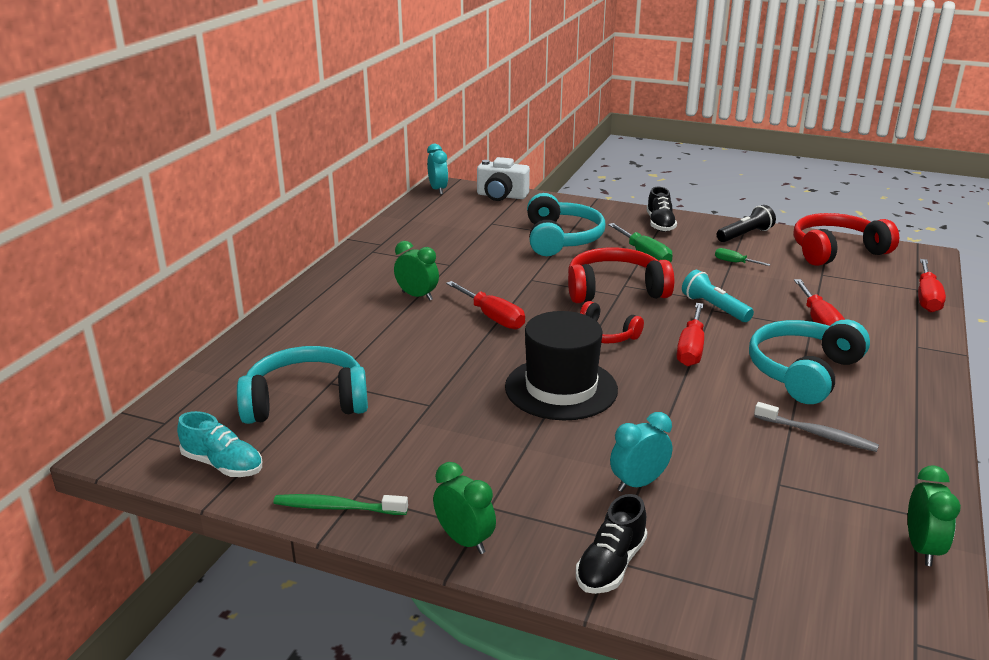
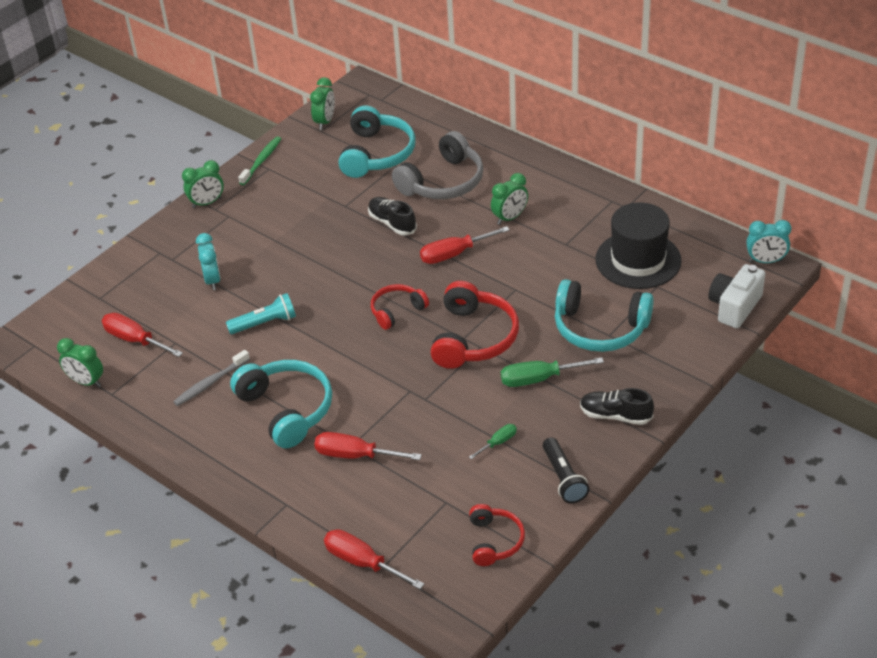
camera: 110 degrees right, 15 degrees up
turquoise shoe [177,411,262,477] -> green clock [310,77,335,130]
black hat [505,311,618,420] -> black hat moved to [595,202,682,289]
black shoe [576,494,647,594] -> black shoe moved to [368,197,417,235]
red screwdriver [677,303,704,366] -> red screwdriver moved to [102,313,183,357]
turquoise flashlight [682,270,754,322] -> turquoise flashlight moved to [226,293,296,334]
red headphones [793,213,899,266] -> red headphones [469,504,525,566], size x0.58
none -> grey headphones [392,131,483,199]

